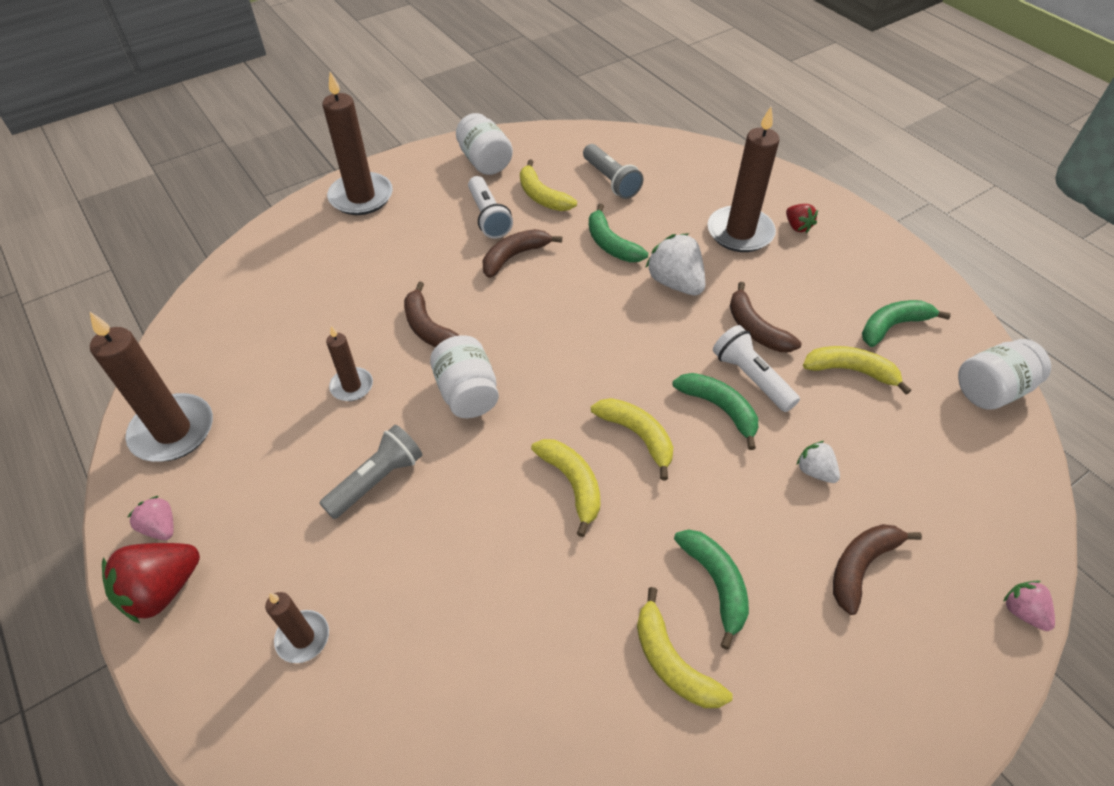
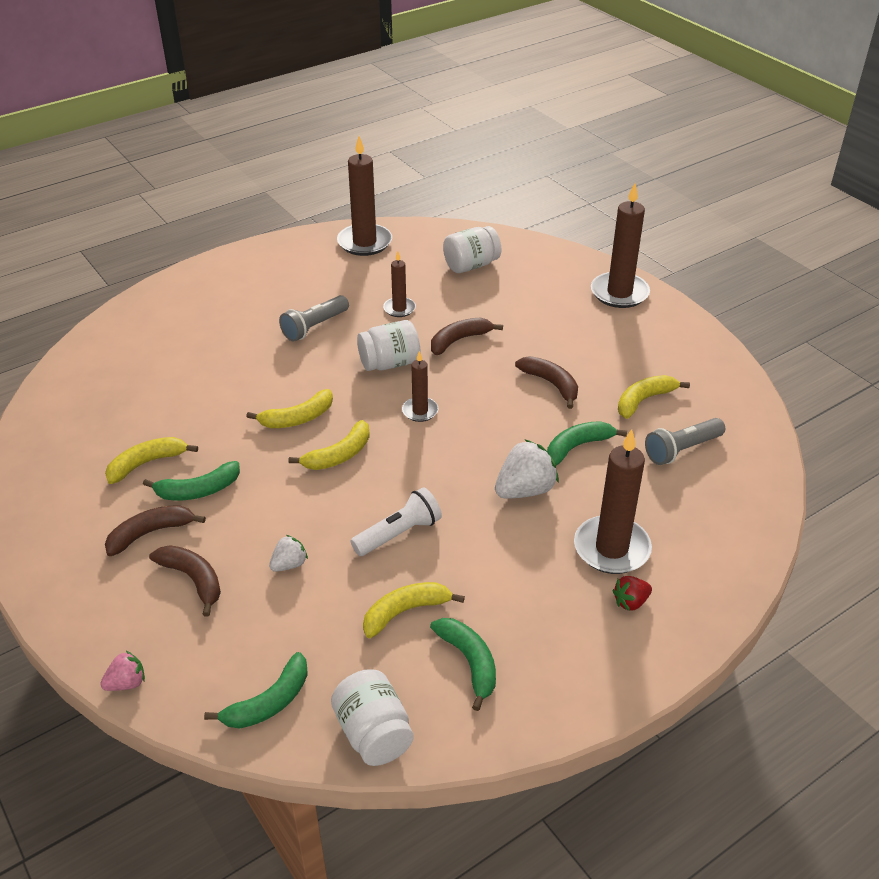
camera: 90 degrees right, 10 degrees down
red strawberry [102,543,200,623] -> none
pink strawberry [128,496,174,540] -> none
brown candle [265,592,329,663] -> brown candle moved to [402,351,438,422]
grey flashlight [319,425,422,519] -> grey flashlight turned 90 degrees clockwise [279,295,349,342]
white jar [456,113,513,175] -> white jar moved to [443,226,501,273]
white flashlight [468,176,513,239] -> none
green banana [673,373,758,450] -> green banana moved to [204,652,308,729]
brown banana [730,282,802,352] -> brown banana moved to [105,505,206,556]
yellow banana [803,346,911,394] -> yellow banana turned 135 degrees counterclockwise [363,582,465,638]

